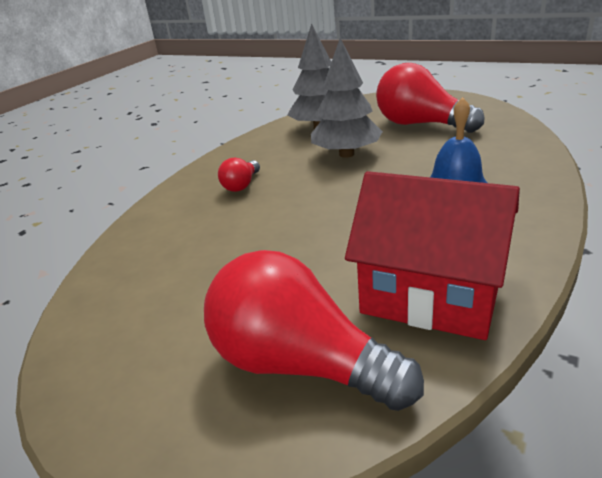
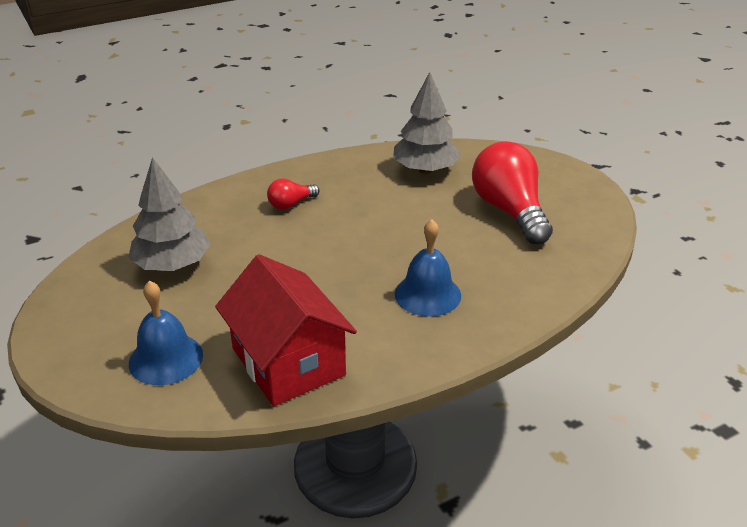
camera: 30 degrees right, 5 degrees up
red light bulb [204,250,424,411] -> blue bell [129,281,203,385]
grey tree [311,38,383,158] -> grey tree moved to [128,157,211,271]

